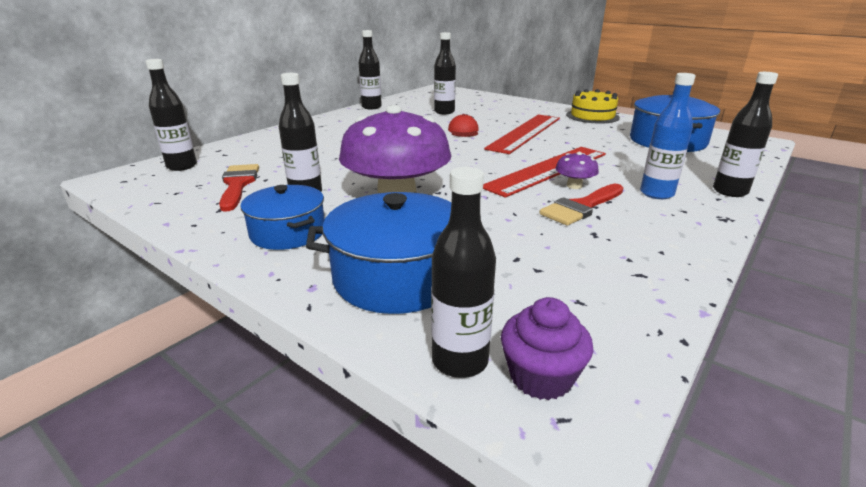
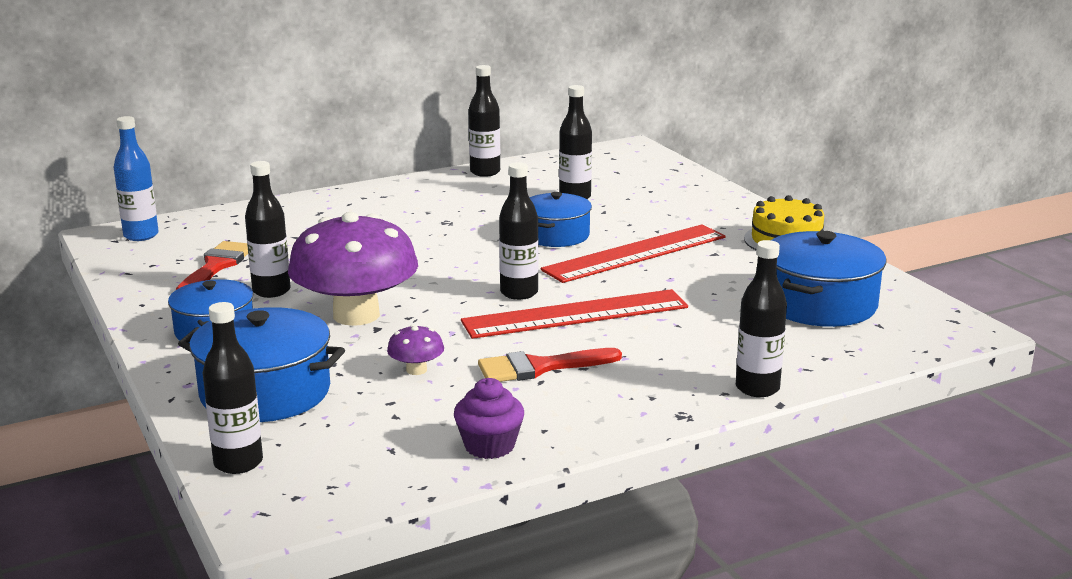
camera: 25 degrees right, 5 degrees down
black bottle [145,59,197,171] -> black bottle moved to [499,162,539,300]
red cap [448,114,479,137] -> blue pot [529,192,592,247]
purple cupcake [501,297,593,400] -> purple cupcake moved to [454,378,524,459]
purple mushroom [555,152,599,189] -> purple mushroom moved to [387,325,444,375]
blue bottle [640,73,695,199] -> blue bottle moved to [114,116,159,241]

